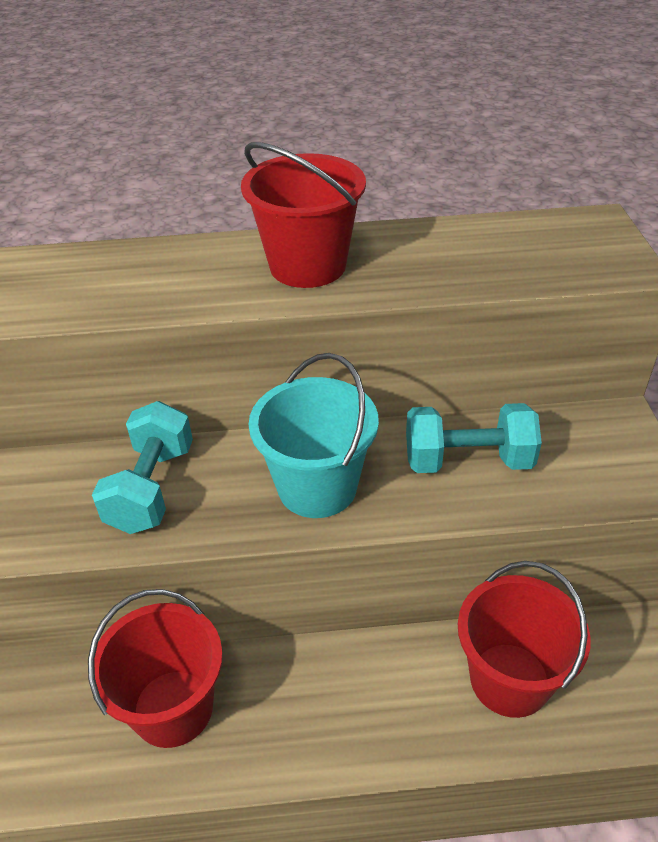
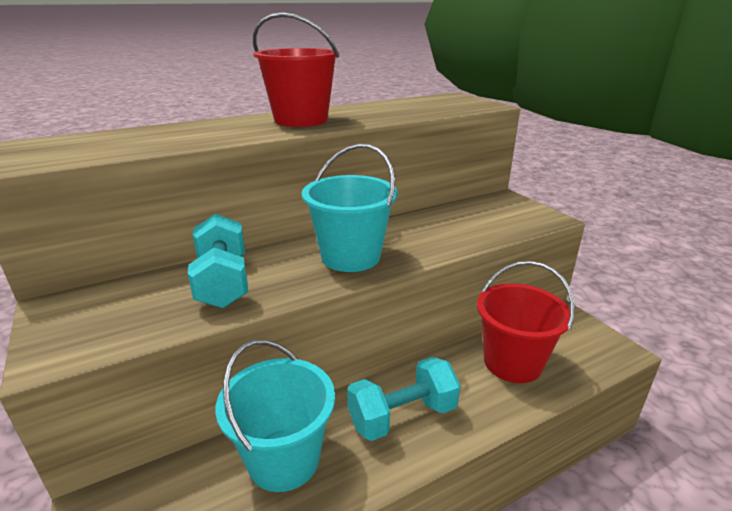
camera: 25 degrees left, 15 degrees down
red bucket [88,589,223,748] -> turquoise bucket [215,340,335,492]
turquoise dumbbell [406,403,542,473] -> turquoise dumbbell moved to [347,357,461,441]

